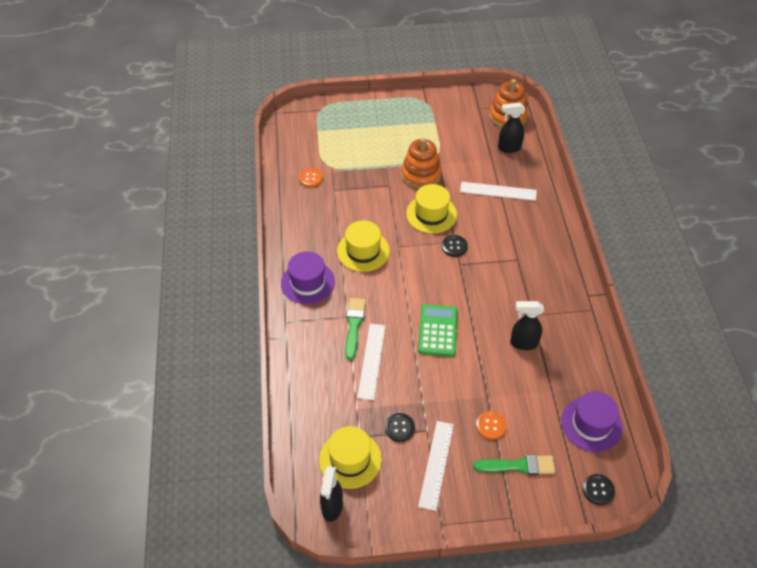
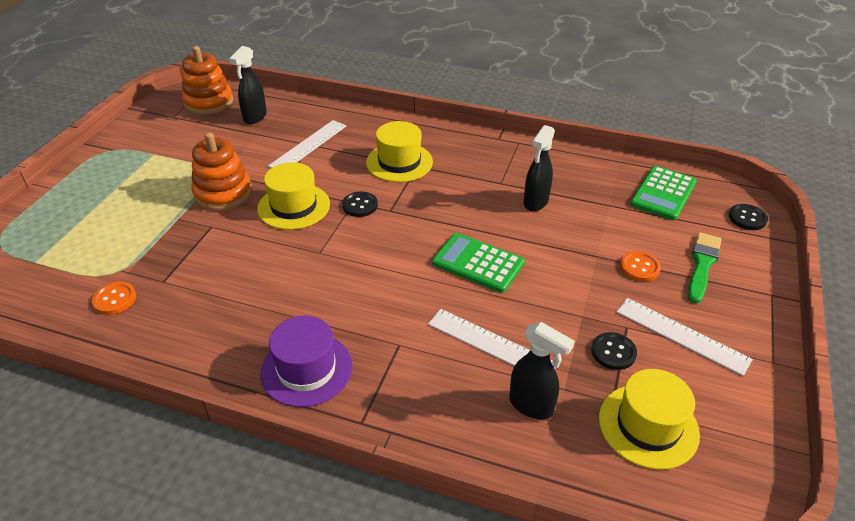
camera: 65 degrees left, 10 degrees down
black spray bottle [320,466,343,522] -> black spray bottle moved to [509,322,575,420]
yellow hat [337,220,390,272] -> yellow hat moved to [366,121,433,182]
green brush [345,298,366,360] -> none
purple hat [561,391,623,452] -> green calculator [630,166,697,220]

